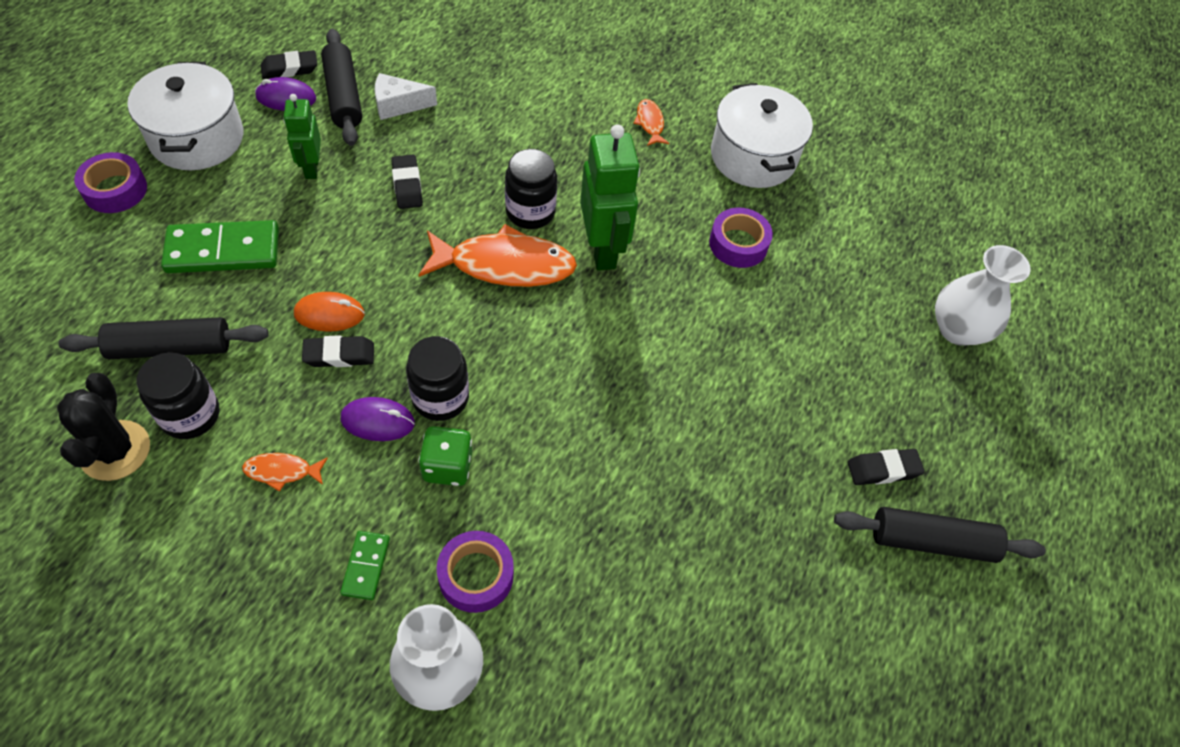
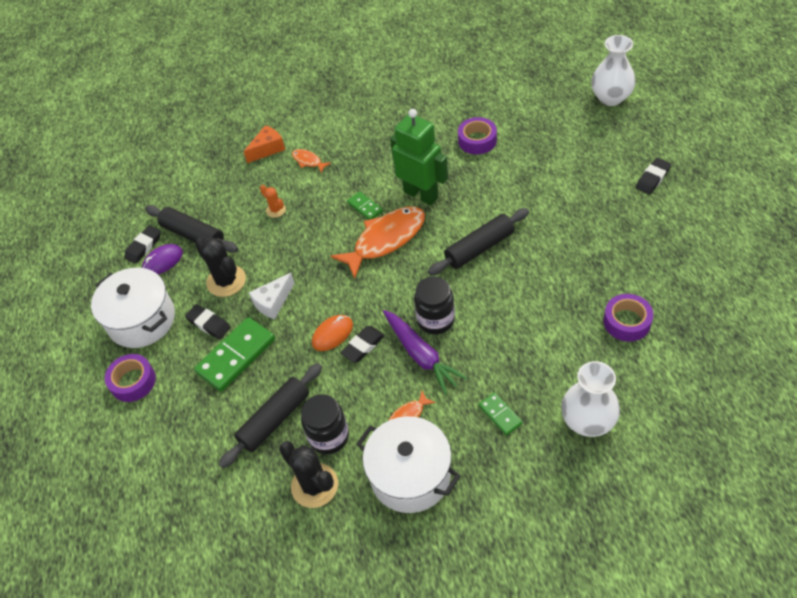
camera: 30 degrees left, 5 degrees down
green robot [283,94,321,179] -> black cactus [195,237,246,297]
purple mouse [340,397,415,441] -> purple carrot [383,310,467,395]
white cheese [375,73,437,120] -> white cheese moved to [249,273,295,320]
black eraser [391,155,423,209] -> black eraser moved to [185,304,231,339]
green dice [418,426,472,486] -> none
purple tape [437,531,514,613] -> purple tape moved to [603,294,654,341]
black jar [505,149,557,229] -> green domino [347,191,383,220]
orange fish [634,99,669,146] -> orange fish moved to [292,149,331,173]
white pot [711,83,813,188] -> white pot moved to [357,416,460,513]
black rolling pin [834,507,1046,563] -> black rolling pin moved to [428,208,529,275]
none -> orange cheese [244,125,285,163]
none -> orange cactus [260,185,286,218]

